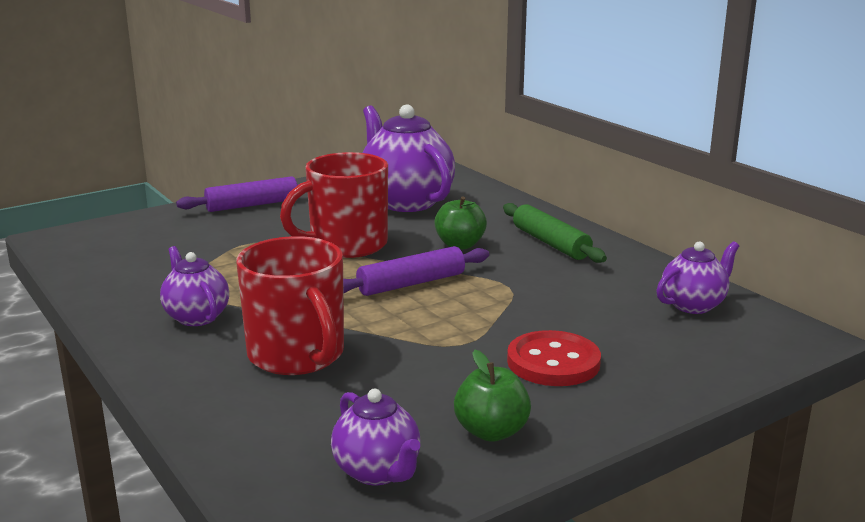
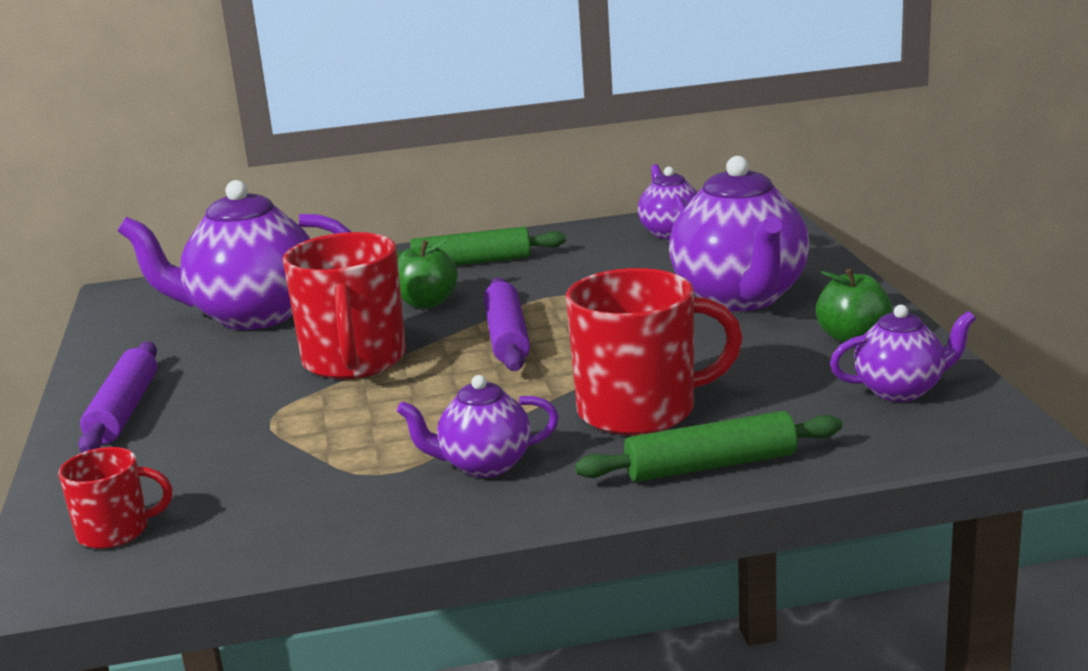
camera: 65 degrees left, 0 degrees up
red button [507,330,601,386] -> purple teapot [669,156,809,311]
none -> red mug [58,447,173,549]
none -> green rolling pin [575,411,842,482]

